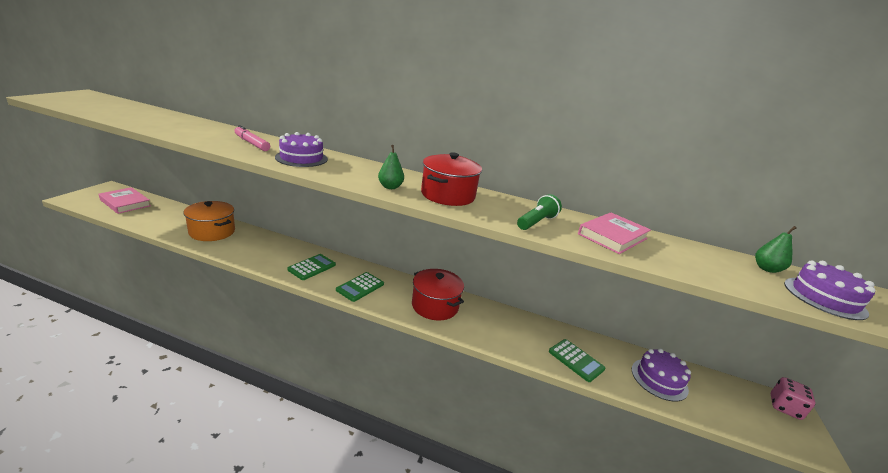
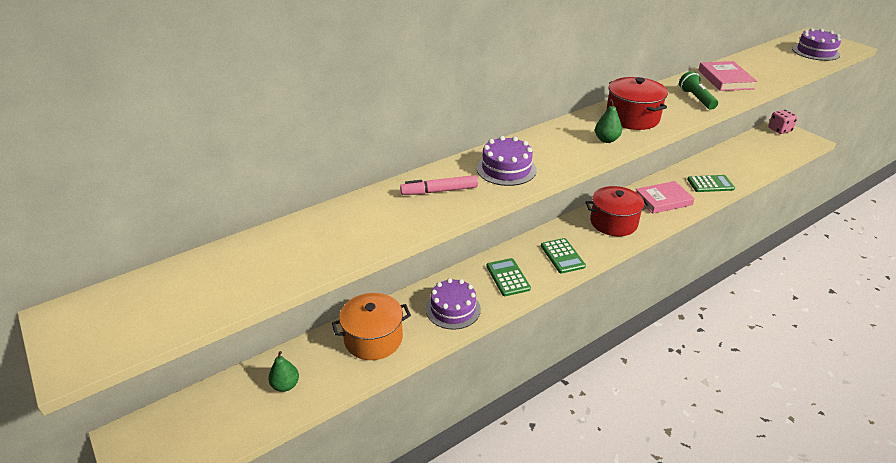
camera: 50 degrees left, 10 degrees up
pink book [98,187,151,214] -> pink book moved to [636,181,695,214]
purple cake [632,348,691,402] -> purple cake moved to [426,278,481,330]
green pear [755,226,796,273] -> green pear moved to [268,351,299,392]

